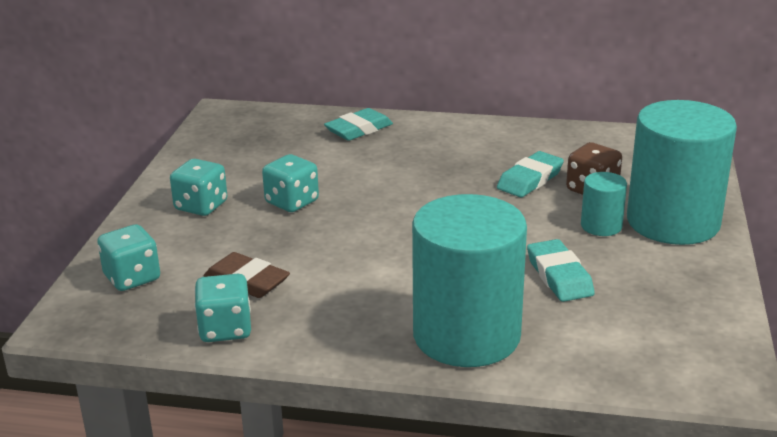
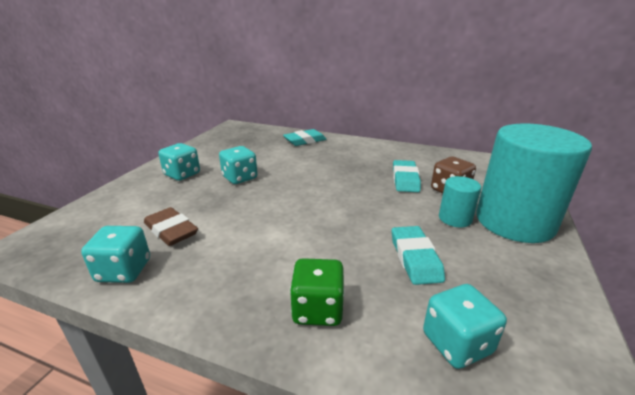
camera: 10 degrees right, 0 degrees up
turquoise dice [97,224,160,291] -> turquoise dice moved to [423,284,507,369]
turquoise cylinder [412,194,527,367] -> green dice [290,258,345,326]
turquoise eraser [497,151,564,197] -> turquoise eraser turned 45 degrees counterclockwise [393,160,421,192]

